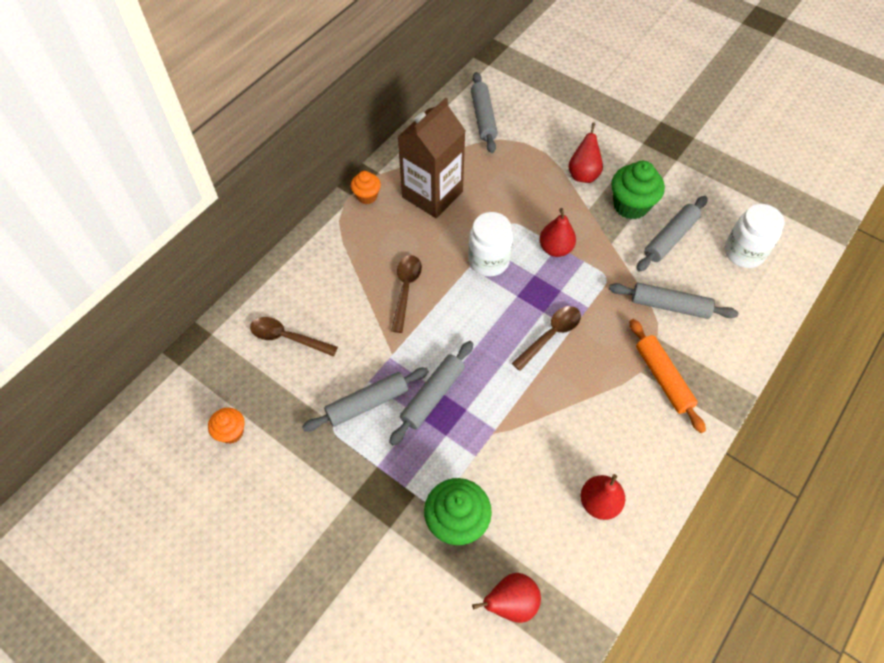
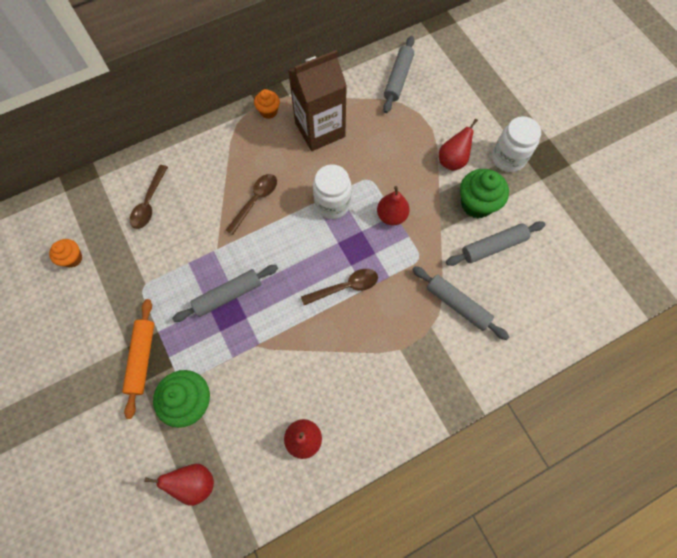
camera: 25 degrees right, 10 degrees up
brown spoon [250,317,338,357] -> brown spoon turned 120 degrees counterclockwise [130,165,168,229]
grey rolling pin [302,368,429,432] -> none
orange rolling pin [629,319,706,433] -> orange rolling pin moved to [122,299,154,419]
white jar [725,204,784,268] -> white jar moved to [492,116,541,172]

